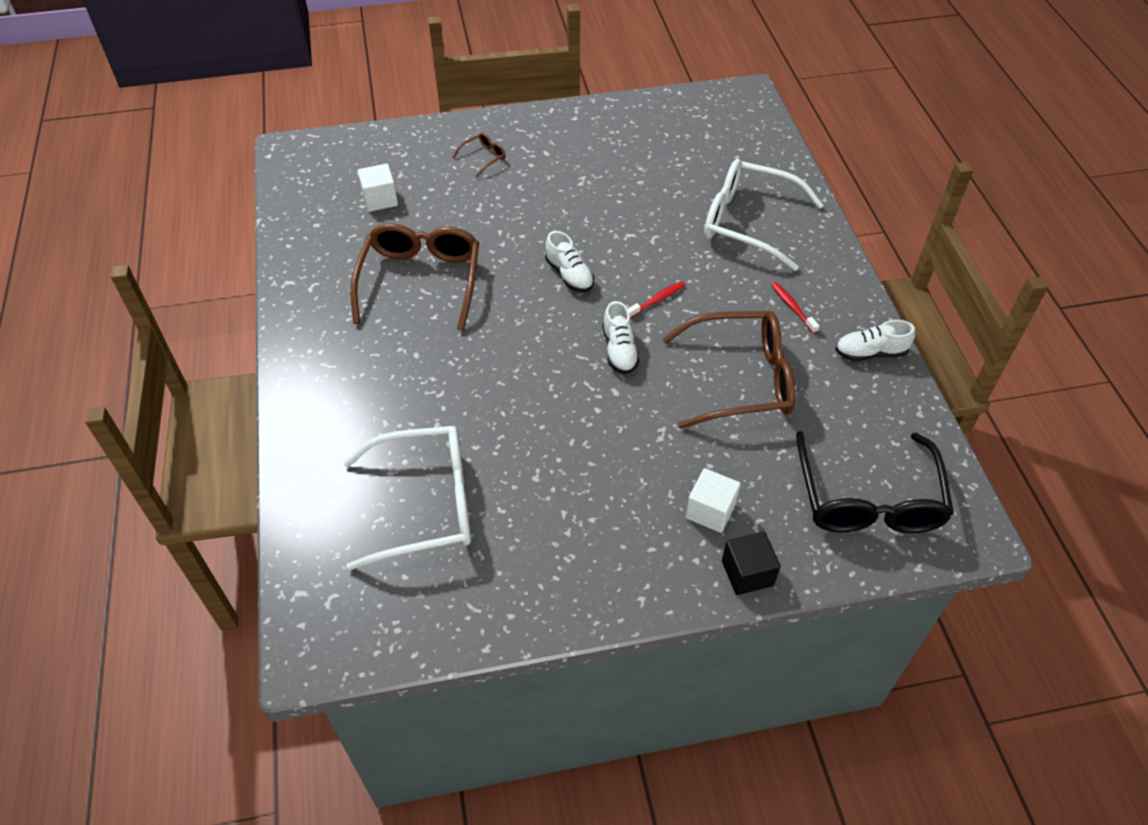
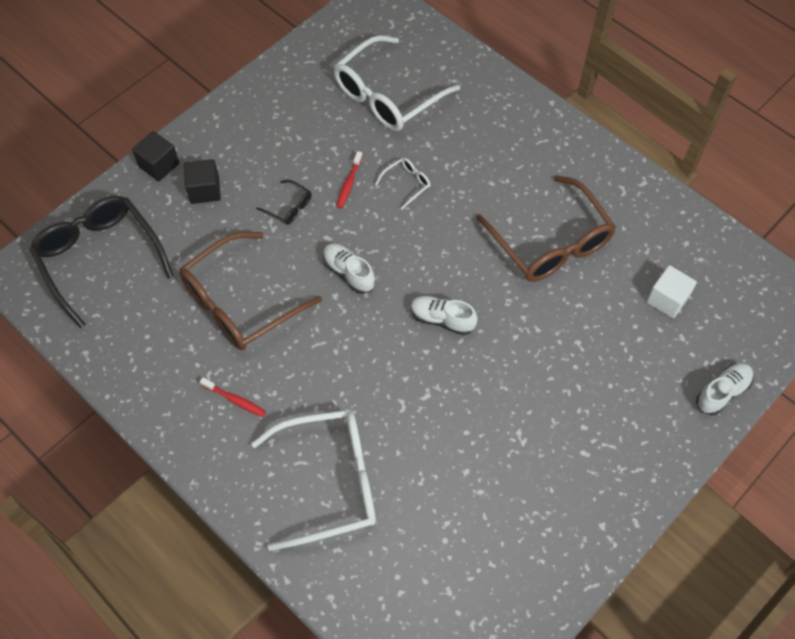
camera: 145 degrees right, 10 degrees up
brown glasses [452,133,506,177] -> none
red toothbrush [628,281,685,318] -> red toothbrush moved to [336,151,363,208]
white cube [686,468,741,533] -> black cube [184,159,221,204]
white shoe [835,320,915,361] -> white shoe moved to [696,363,753,415]
none -> black glasses [257,180,312,225]
none -> white glasses [375,158,430,210]

